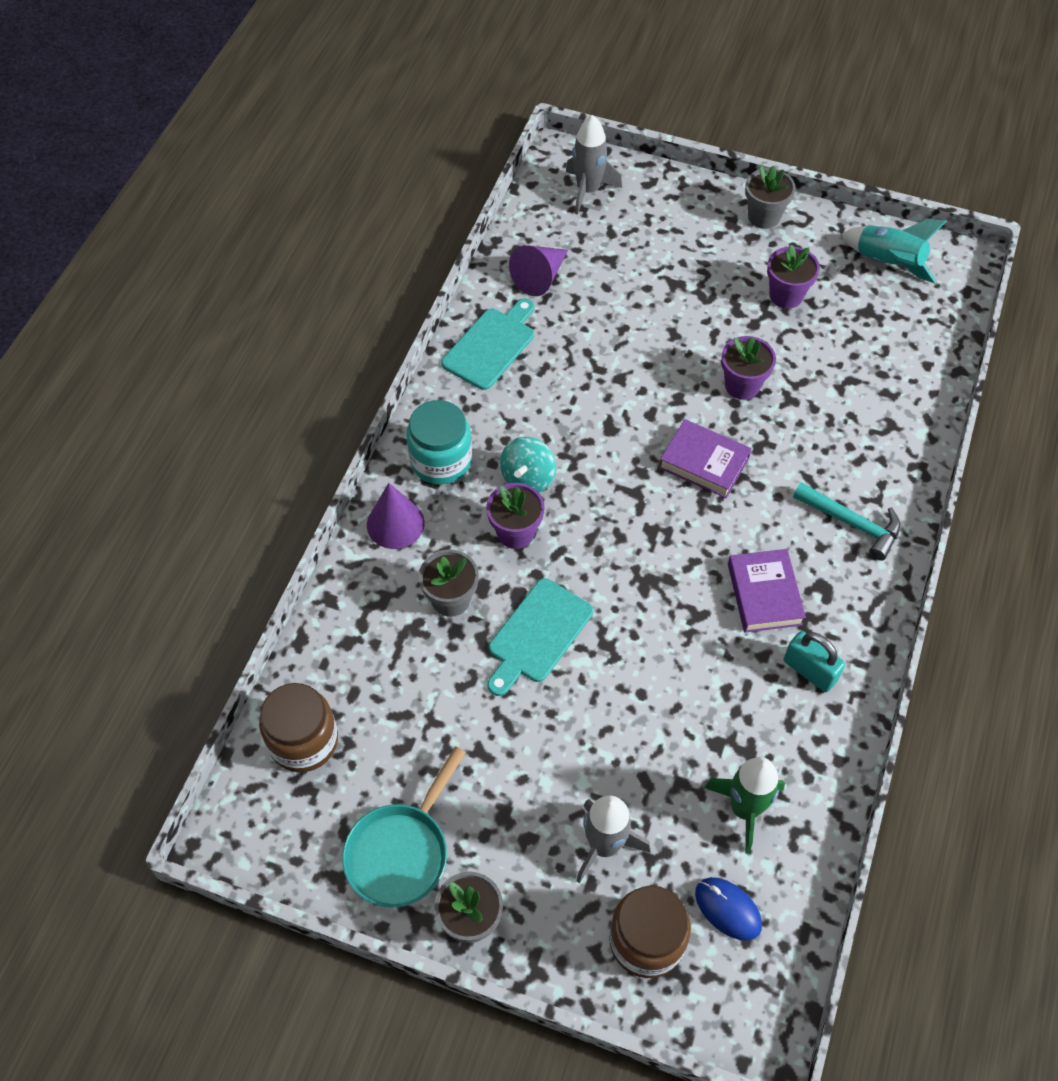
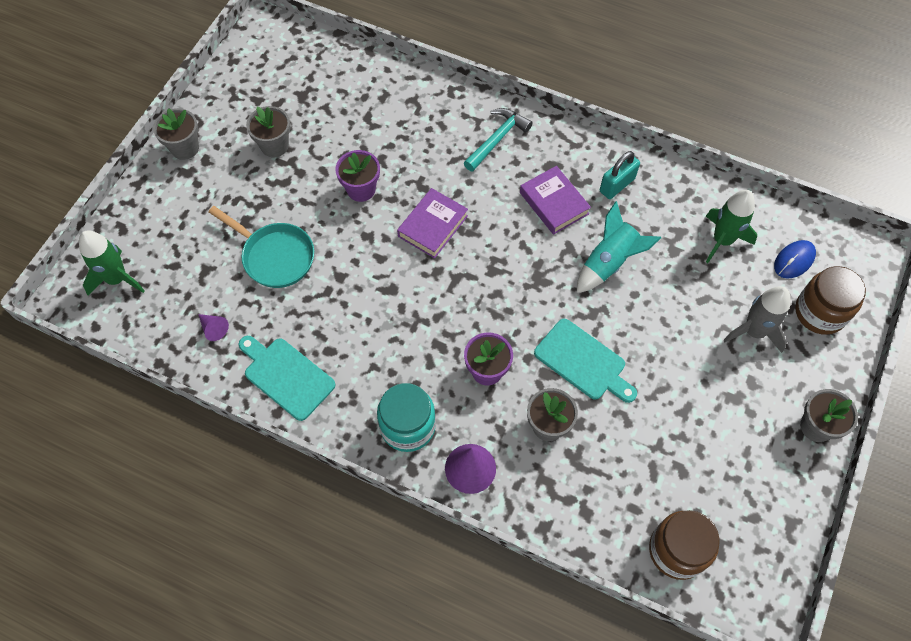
camera: 85 degrees left, 5 degrees up
turquoise pan [342,747,466,908] -> turquoise pan moved to [208,206,314,288]
turquoise spinning top [500,437,556,492] -> none
purple cone [509,245,568,296] -> purple cone [198,314,229,341], size x0.56
grey rocket [566,115,622,215] -> green rocket [79,231,145,296]
purple book [728,549,806,633] -> purple book turned 60 degrees clockwise [520,166,591,235]
purple flower pot [767,245,820,309] -> grey flower pot [246,106,291,157]
turquoise rocket [842,219,947,283] -> turquoise rocket moved to [577,201,661,293]

